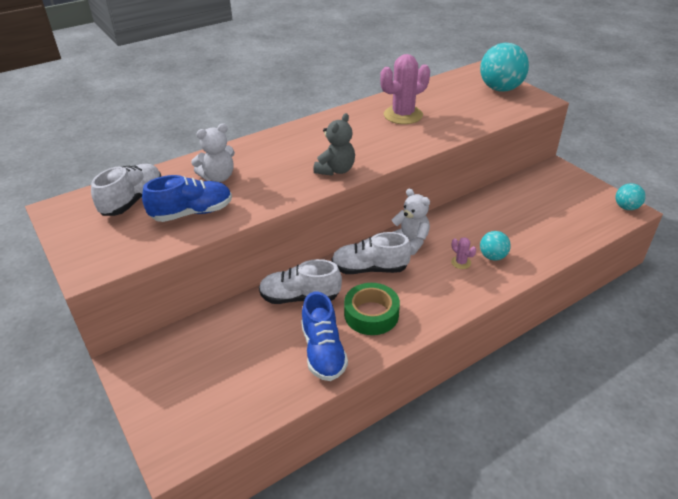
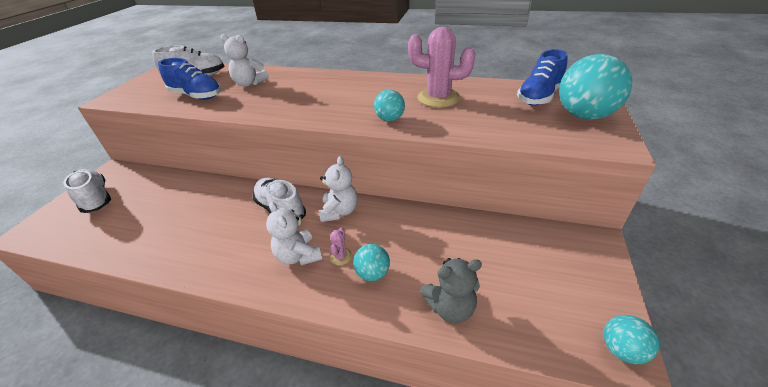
camera: 50 degrees right, 0 degrees up
white shoe [259,259,342,304] -> white shoe moved to [63,169,111,213]
blue shoe [301,292,348,381] -> blue shoe moved to [517,49,568,106]
grey teddy bear [313,113,355,176] -> grey teddy bear moved to [421,258,482,323]
green tape [344,283,400,335] -> none
none -> white teddy bear [266,201,322,265]
none -> turquoise ball [374,89,405,121]

